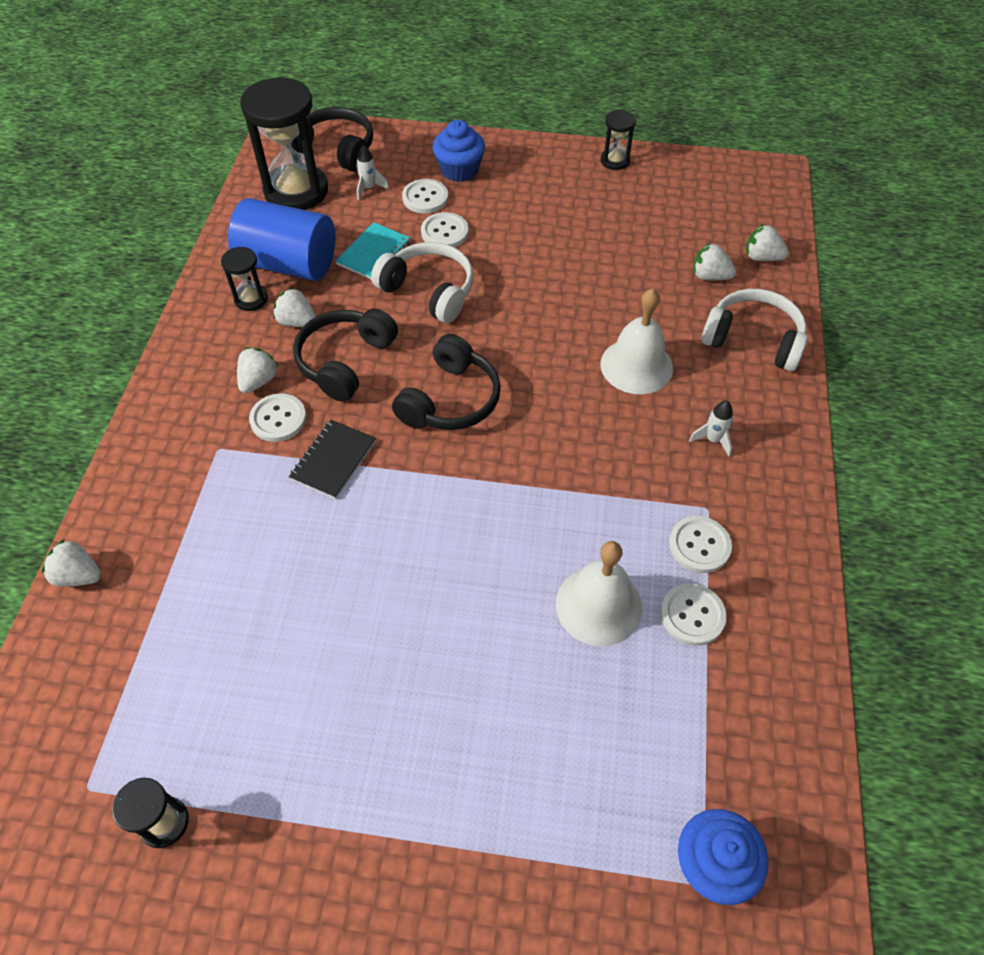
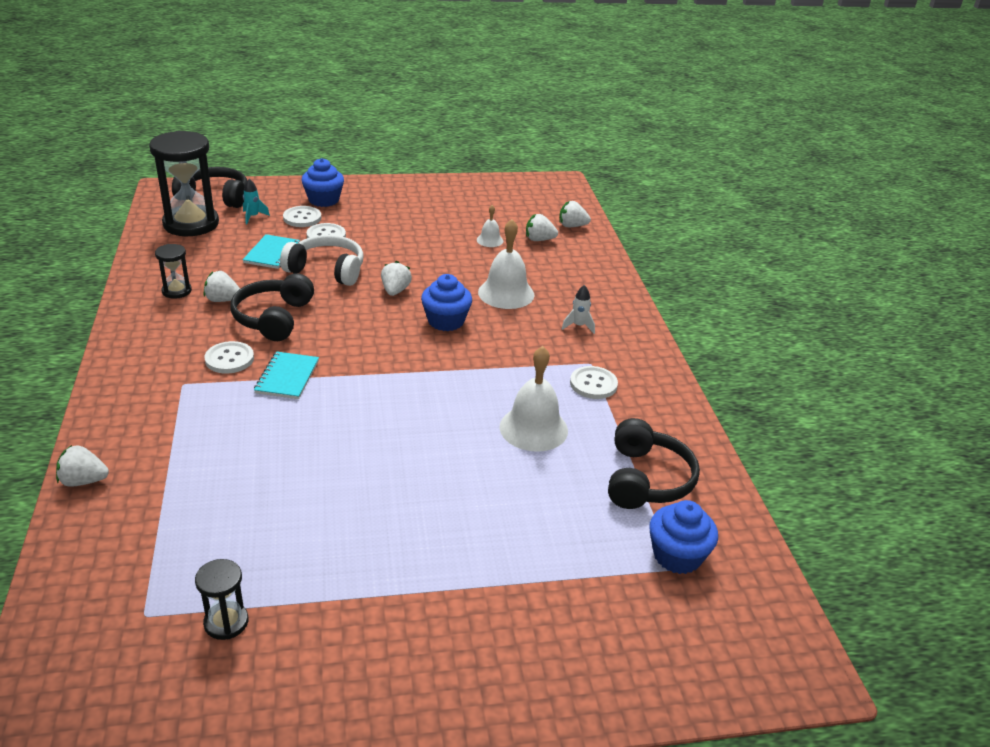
camera: 20 degrees left, 20 degrees down
blue cylinder [228,198,335,281] -> none
white strawberry [237,347,279,393] -> white strawberry moved to [381,261,412,296]
black notebook [289,420,376,499] -> turquoise notebook [254,351,319,399]
white rocket [356,145,389,200] -> turquoise rocket [243,179,270,224]
black headphones [392,334,501,430] -> black headphones moved to [608,418,700,509]
black hourglass [601,110,636,170] -> none
white button [660,584,727,646] -> none
white headphones [701,289,808,371] -> none
none -> blue cupcake [421,274,472,331]
none -> white bell [477,205,503,247]

